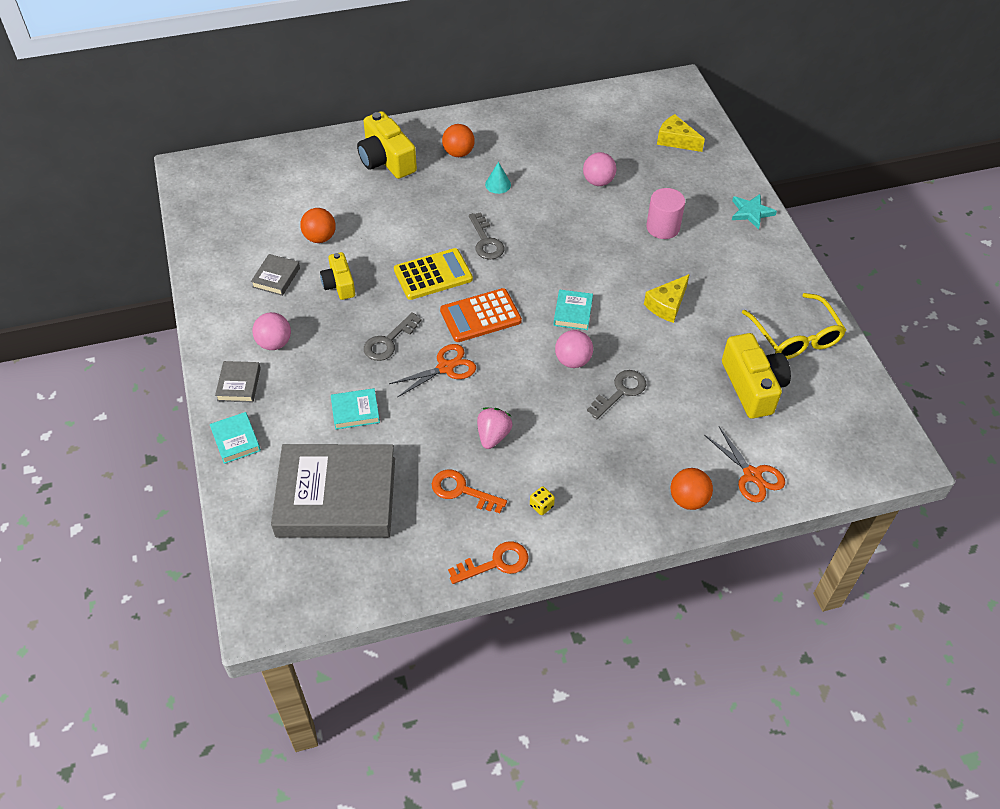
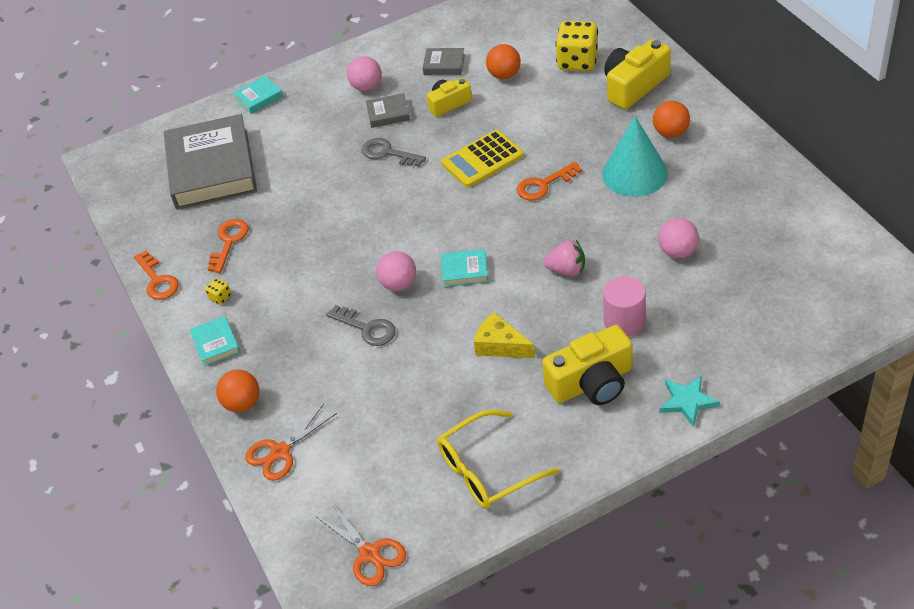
camera: 85 degrees right, 5 degrees down
grey book [215,361,261,402] -> grey book moved to [366,93,410,128]
turquoise book [331,388,380,430] -> turquoise book moved to [189,316,240,367]
orange scissors [389,344,476,397] -> orange scissors moved to [317,503,406,586]
yellow calculator [394,248,473,300] -> yellow calculator turned 90 degrees clockwise [441,130,524,188]
orange calculator [440,288,522,342] -> none
grey key [469,212,505,260] -> orange key [517,162,582,200]
pink strawberry [477,408,513,449] -> pink strawberry moved to [543,240,585,276]
turquoise cone [485,162,511,194] -> turquoise cone [602,116,668,197], size x2.22
yellow cheese [657,114,705,152] -> none
yellow camera [722,333,791,419] -> yellow camera moved to [542,325,633,405]
none -> yellow dice [556,21,598,71]

